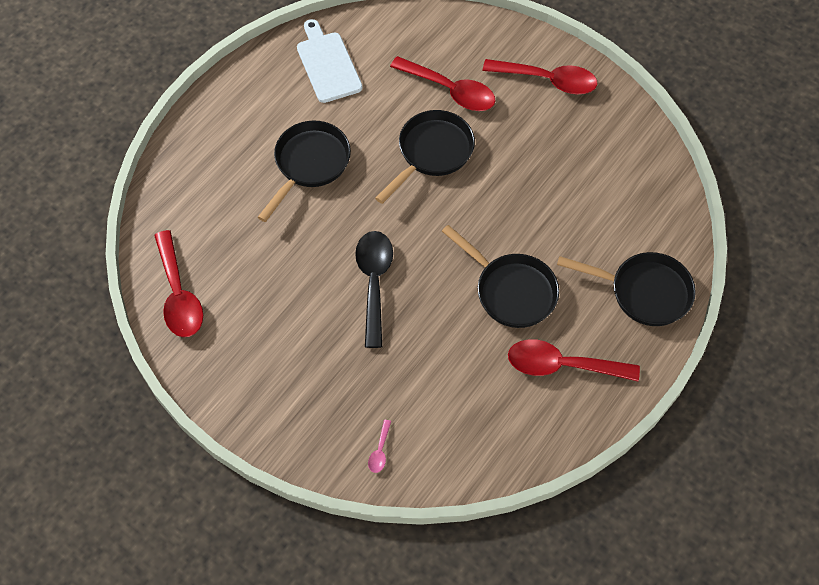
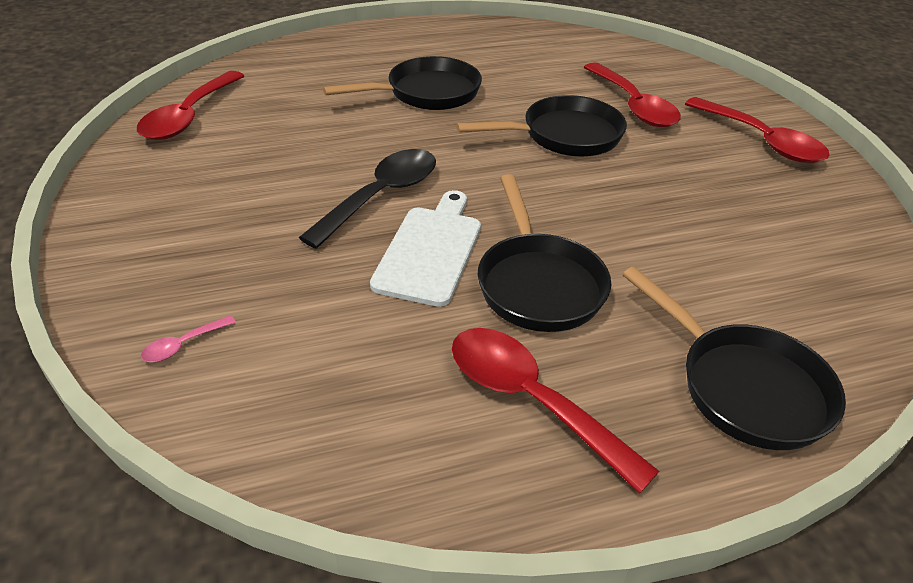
camera: 35 degrees right, 20 degrees down
white cutting board [297,19,363,103] -> white cutting board moved to [370,190,481,307]

